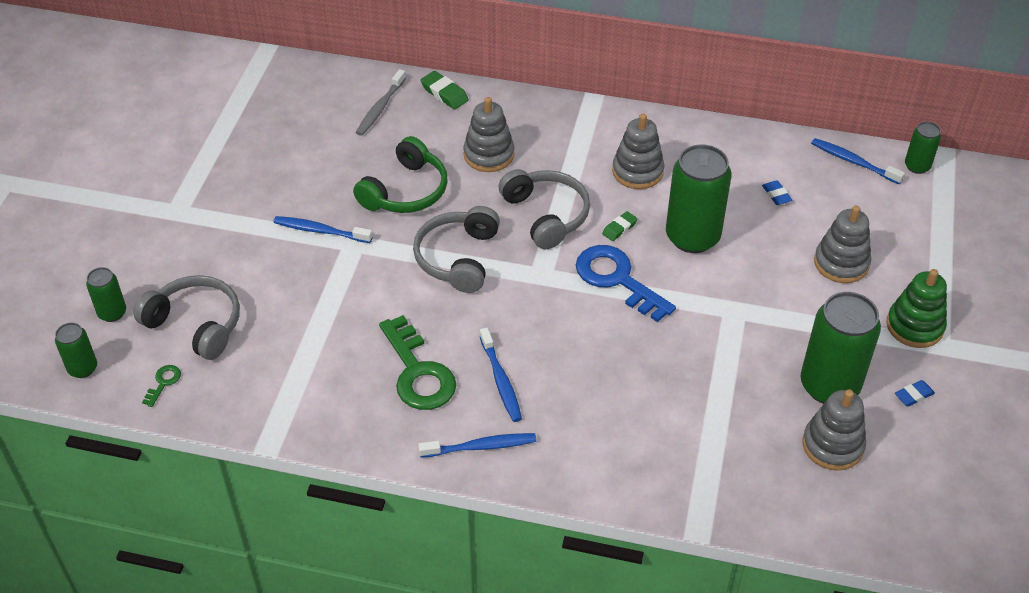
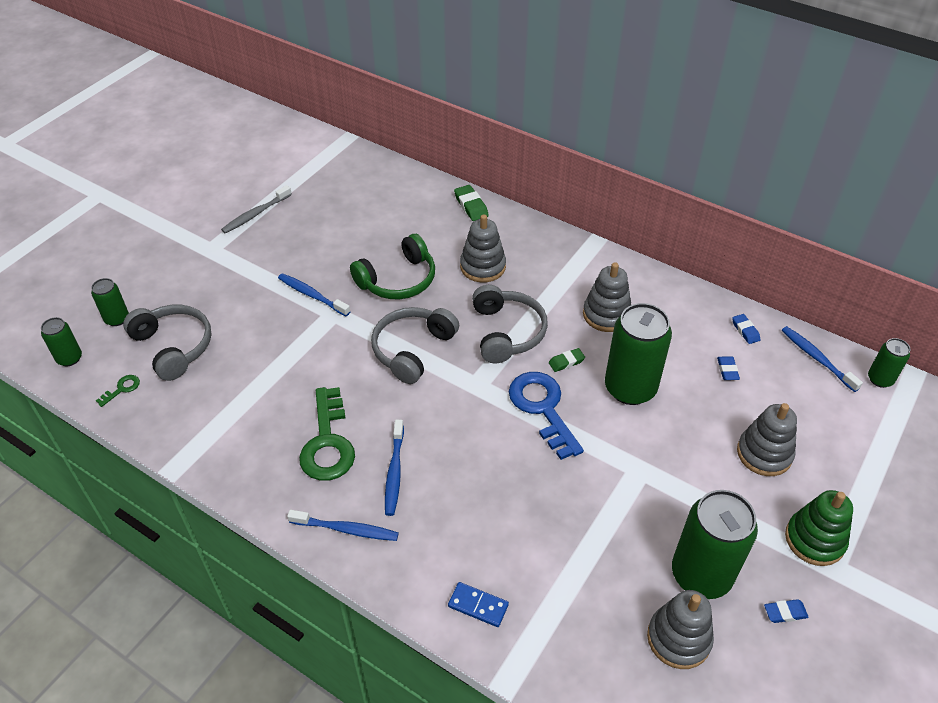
camera: 20 degrees right, 0 degrees up
grey toothbrush [356,69,406,136] -> grey toothbrush moved to [221,185,292,233]
none -> blue domino [448,582,509,627]
none -> blue eraser [732,314,760,344]

